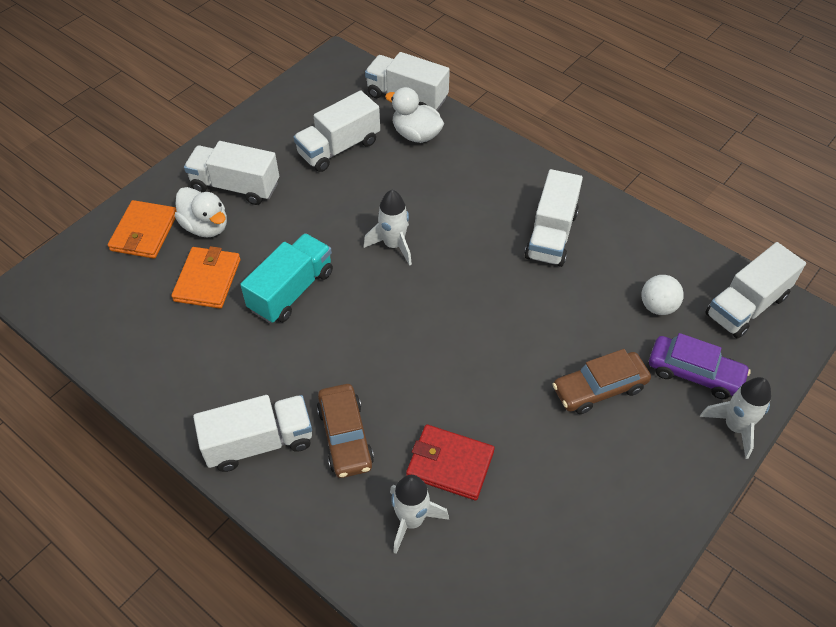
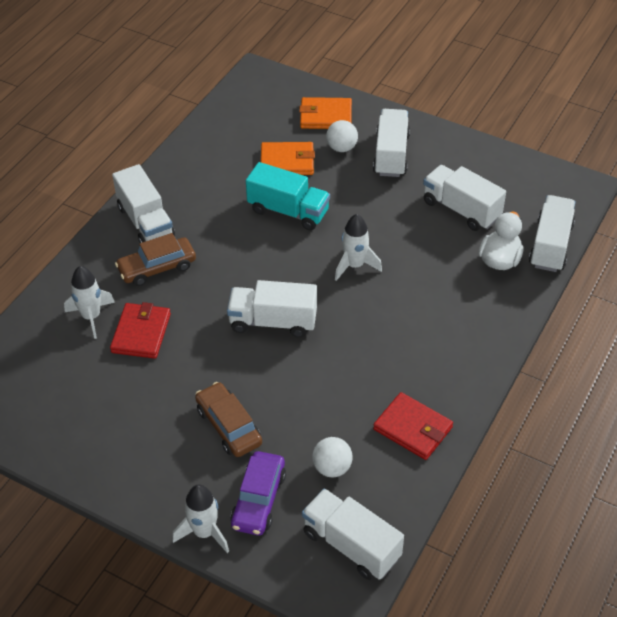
camera: 80 degrees right, 5 degrees down
white duck [175,187,227,238] -> white ball [326,120,358,152]
white truck [524,169,583,267] -> white truck moved to [227,280,317,338]
none -> red wallet [373,392,453,460]

